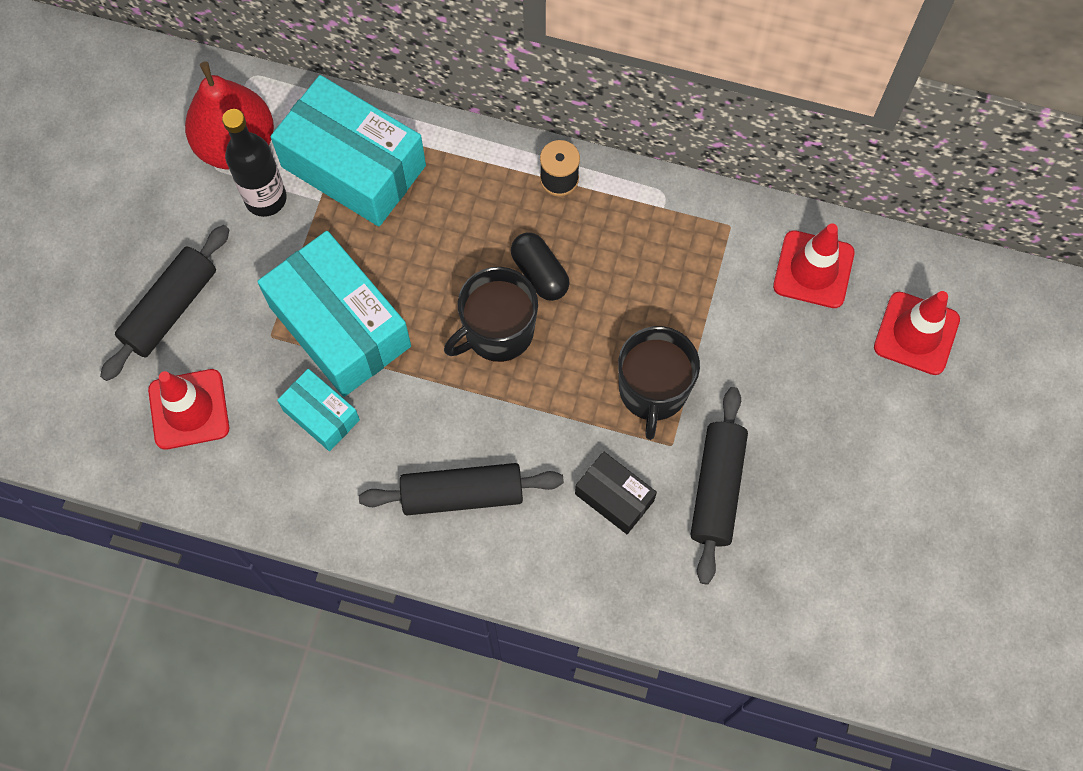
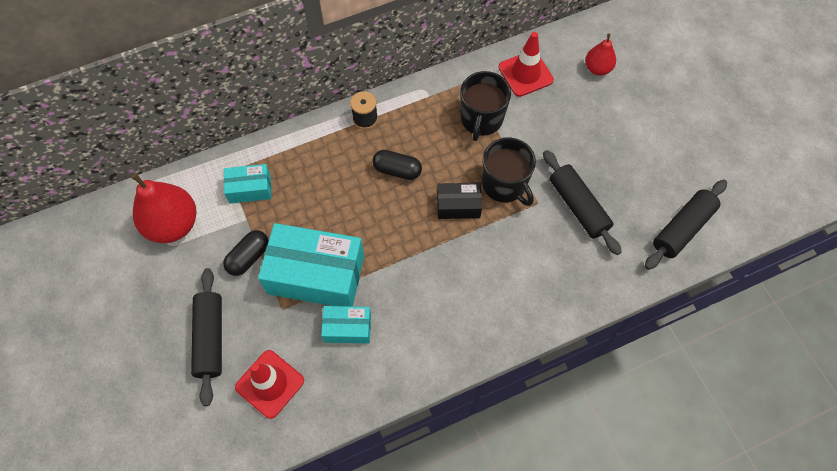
camera: 40 degrees left, 5 degrees down
black bottle [222,109,287,217] -> none
turquoise box [270,75,426,227] -> turquoise box [224,164,271,203], size x0.51
black rolling pin [359,463,564,515] -> black rolling pin moved to [645,179,727,270]
black mug [444,267,538,362] -> black mug moved to [460,71,511,141]
black box [575,451,657,534] -> black box moved to [437,183,482,219]
red traffic cone [874,291,960,375] -> red pear [585,33,616,75]
none -> black capsule [223,230,269,276]

